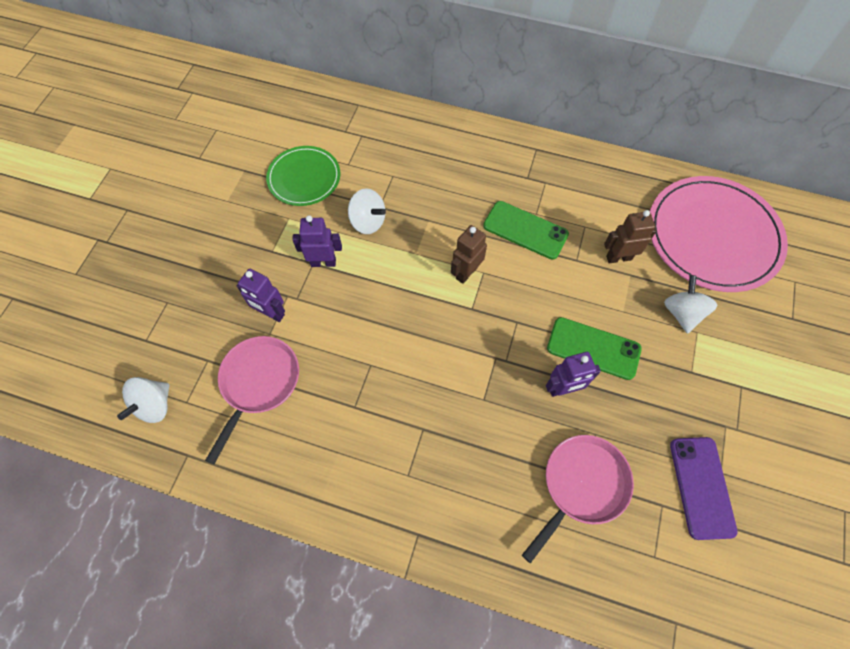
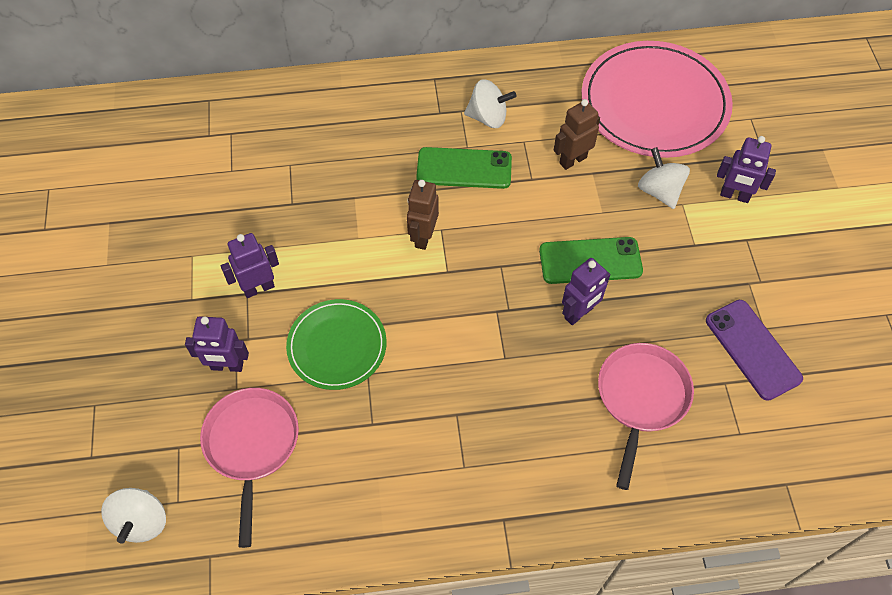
camera: 25 degrees left, 5 degrees down
green plate [266,146,340,206] -> green plate moved to [286,299,387,390]
white spinning top [348,188,386,234] -> white spinning top moved to [464,79,516,128]
none -> purple robot [717,136,776,203]

